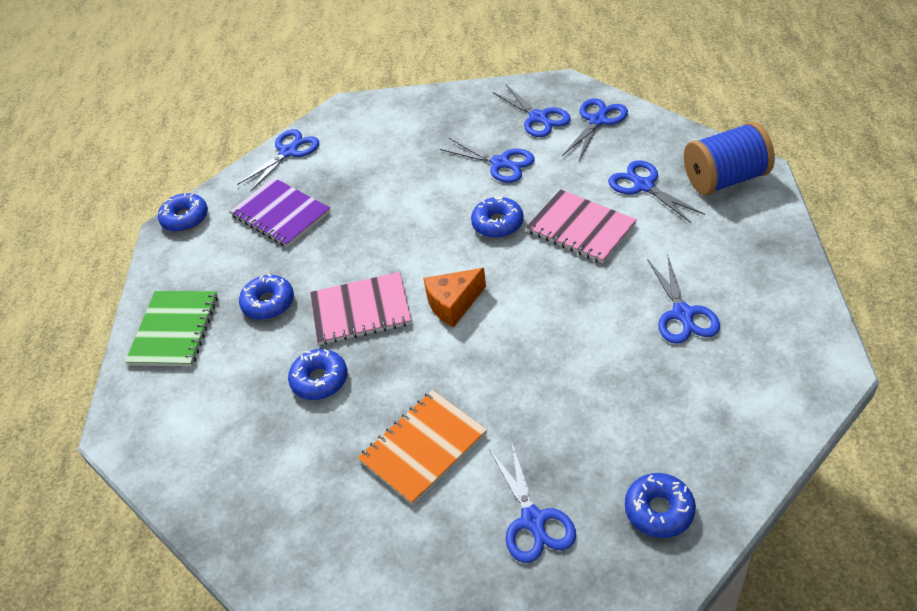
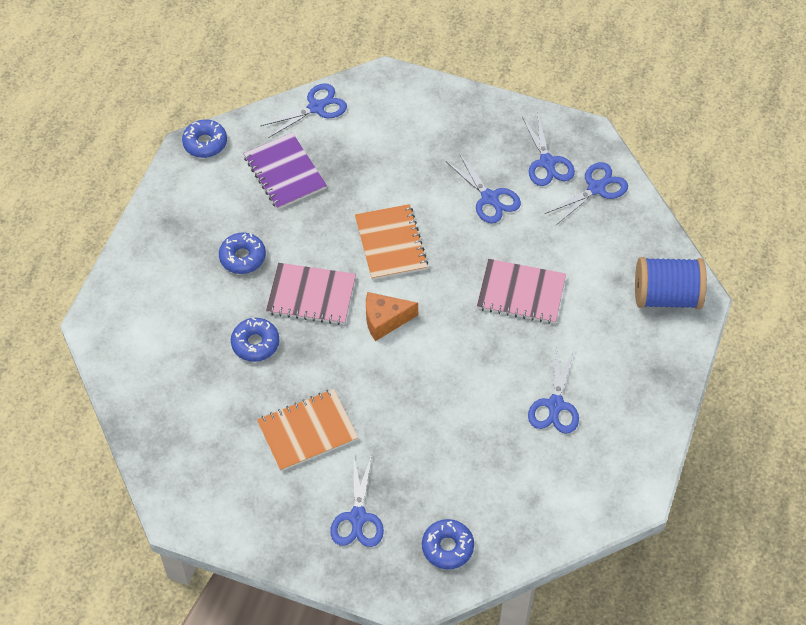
camera: 15 degrees right, 10 degrees up
green notebook [125,291,218,367] -> none
blue donut [471,196,524,238] -> none
pink notebook [526,189,637,263] -> pink notebook turned 45 degrees counterclockwise [477,259,566,324]
blue scissors [608,160,705,223] -> none
none -> orange notebook [355,204,428,280]

